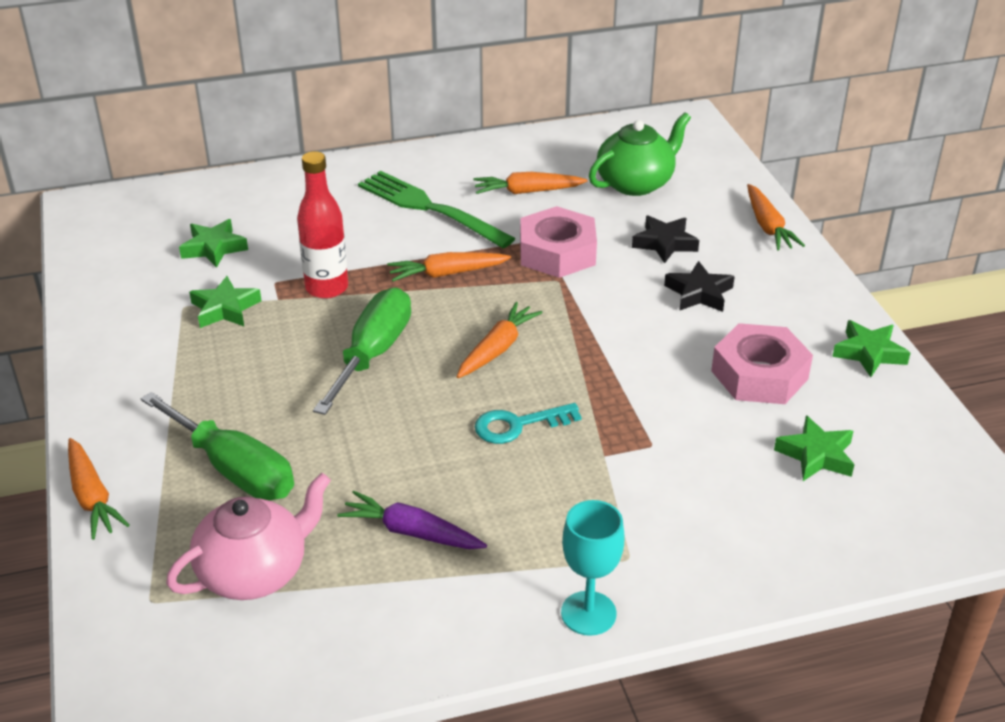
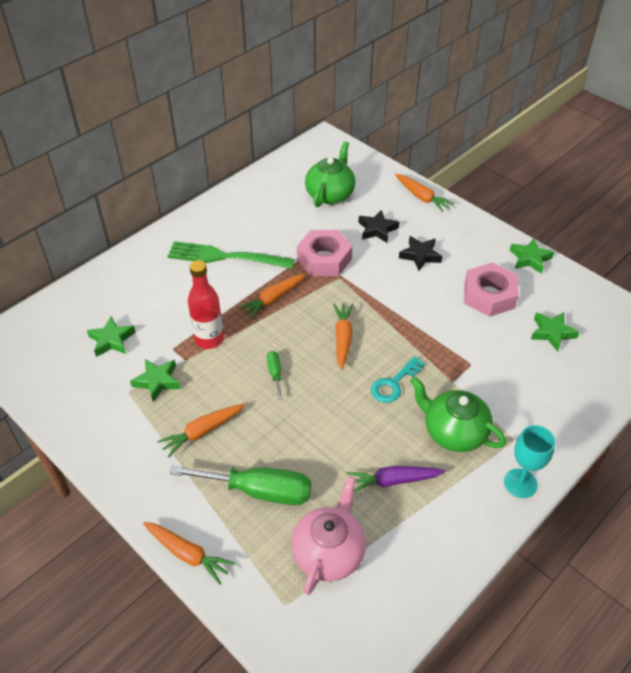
camera: 30 degrees left, 10 degrees up
green screwdriver [313,287,411,415] -> green screwdriver [267,351,283,399], size x0.46
orange carrot [474,172,588,194] -> orange carrot moved to [157,403,245,457]
none -> green teapot [410,377,506,452]

